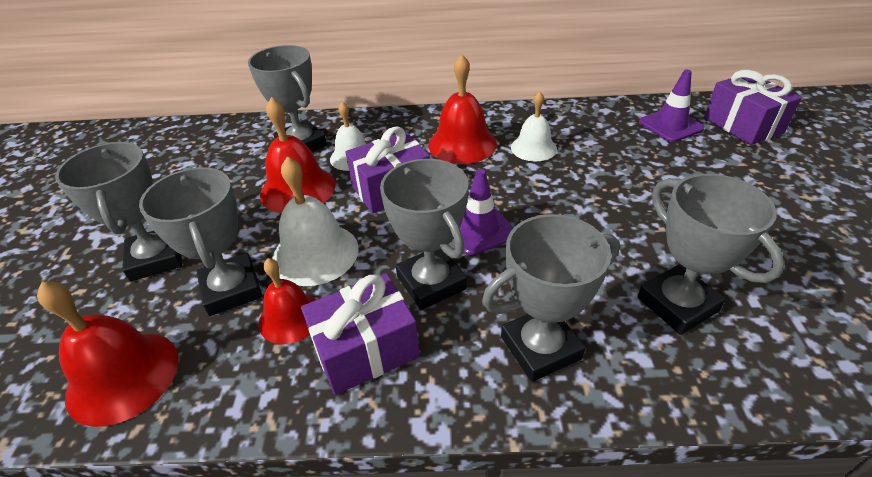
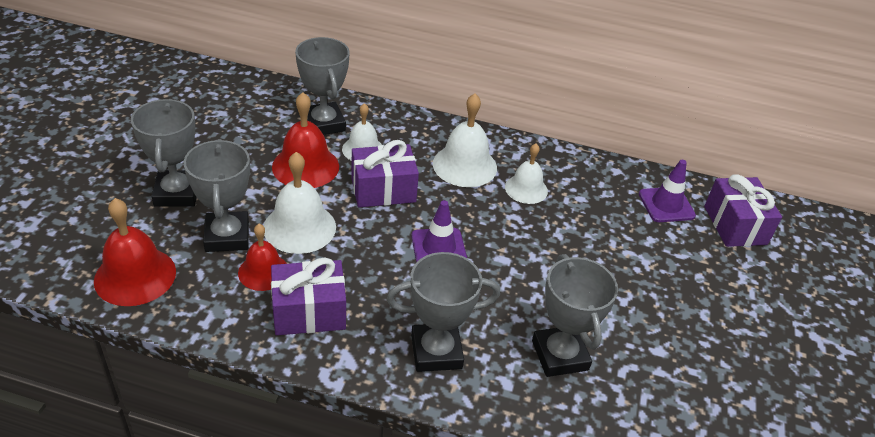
camera: 10 degrees right, 0 degrees up
grey trophy [380,159,468,310] -> none
red bell [428,54,497,164] -> white bell [433,94,497,187]

